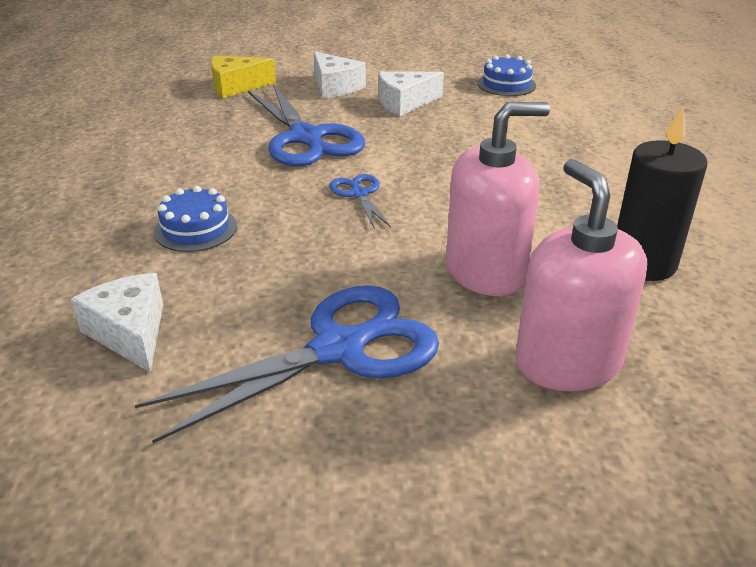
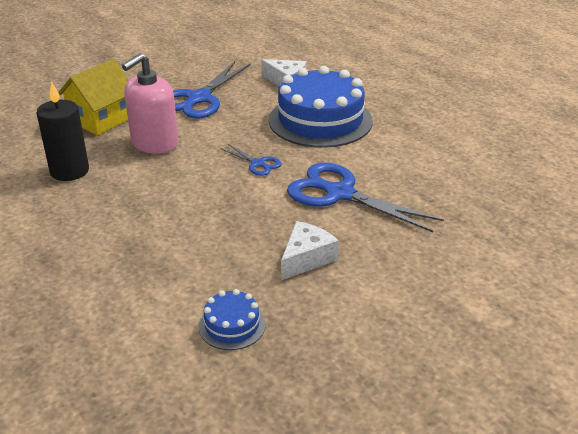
camera: 150 degrees right, 0 degrees up
blue cake [154,186,237,252] -> blue cake [269,66,373,148], size x2.24
yellow cheese [211,55,276,98] -> none
white cheese [314,51,366,98] -> none
pink soap dispenser [515,159,647,391] -> yellow house [58,59,129,135]

